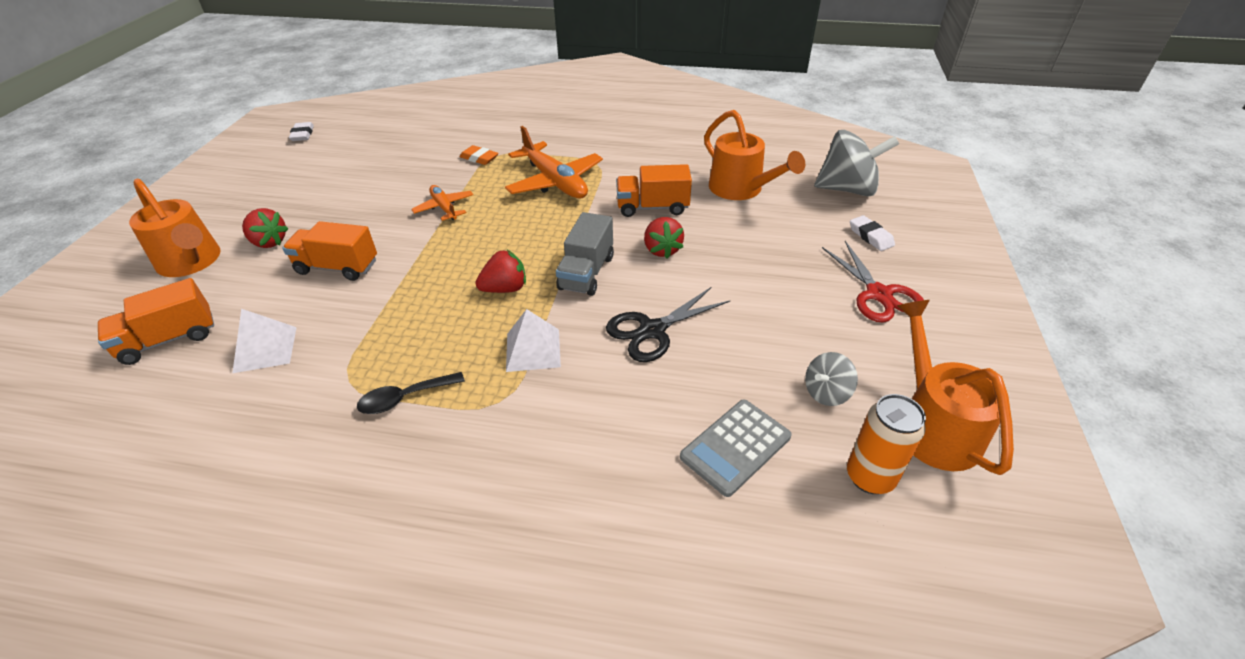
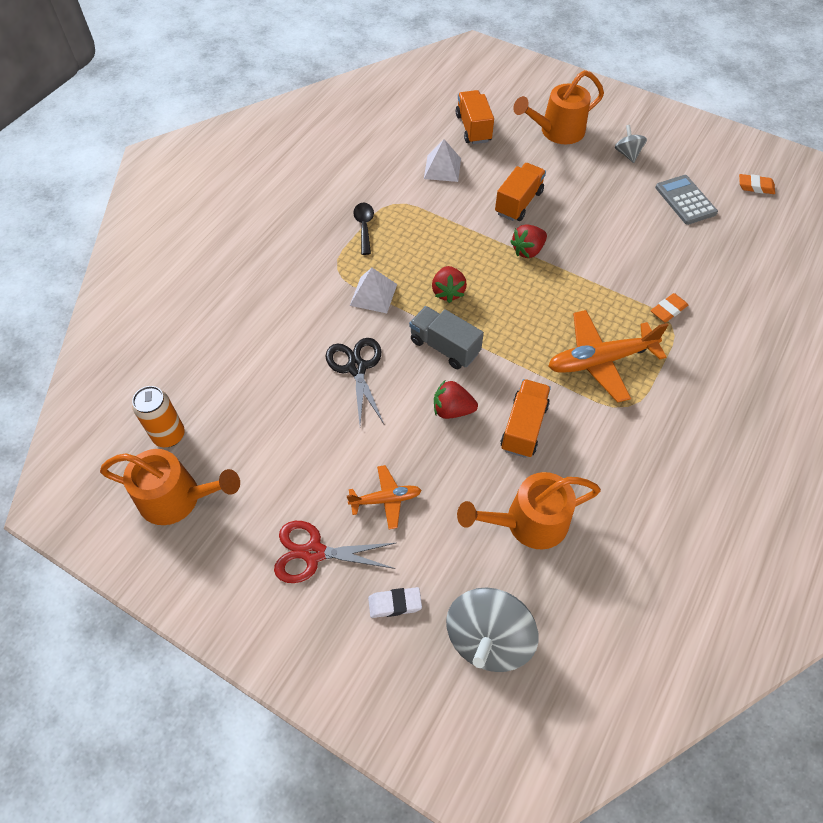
camera: 110 degrees right, 15 degrees up
red strawberry [242,208,288,248] -> red strawberry moved to [510,224,547,258]
white eraser [289,122,314,141] -> orange eraser [739,174,775,194]
orange plane [411,185,474,221] -> orange plane moved to [347,465,421,529]
grey calculator [680,400,792,497] -> grey calculator moved to [655,175,718,225]
grey spinning top [805,352,858,406] -> grey spinning top moved to [615,125,647,163]

